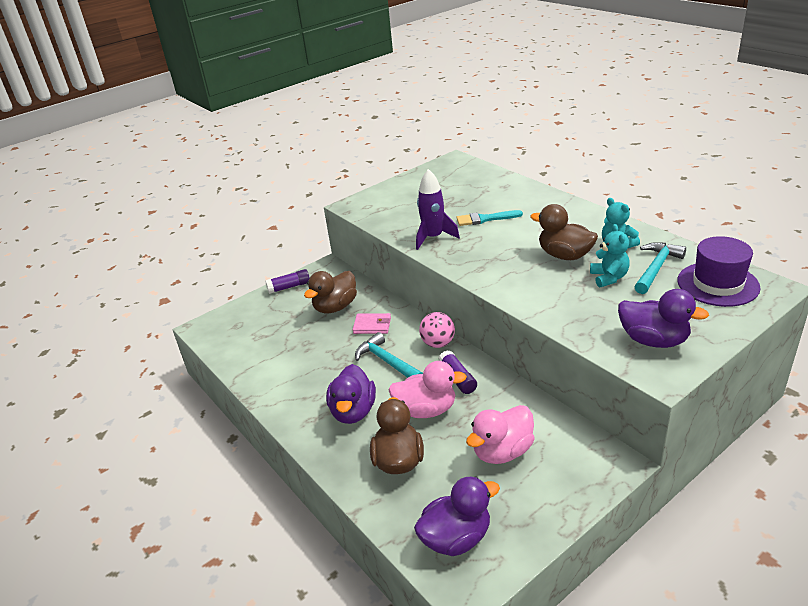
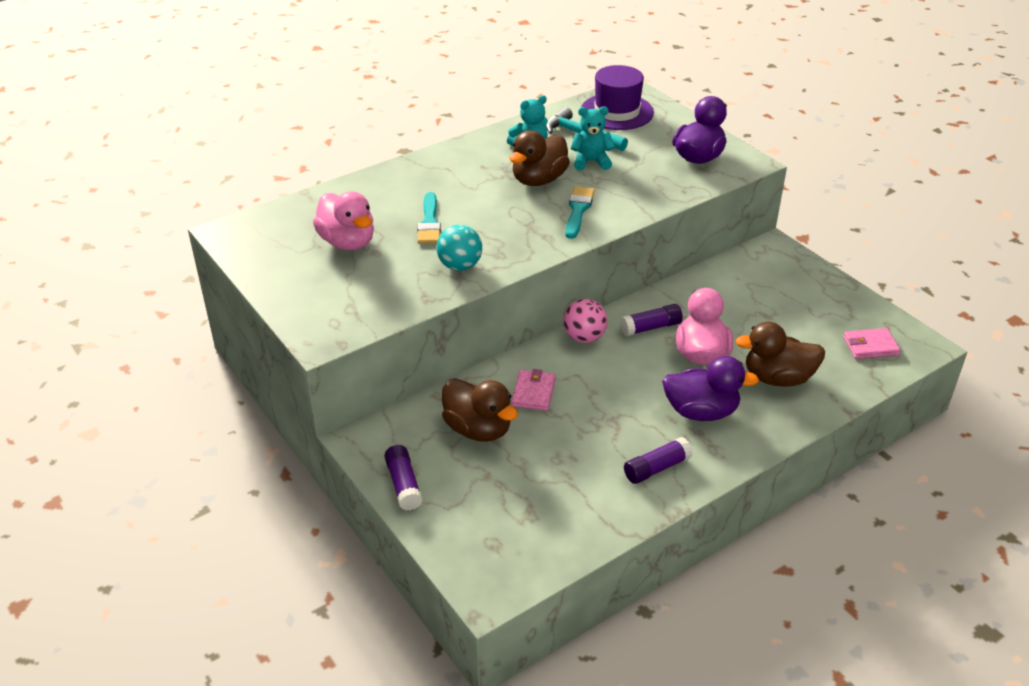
camera: 90 degrees left, 5 degrees up
turquoise hammer [355,332,423,378] -> none
purple duck [414,476,500,556] -> pink wallet [843,328,901,359]
purple rocket [416,169,460,250] -> turquoise ball [436,225,482,271]
pink duck [466,405,535,464] -> pink duck moved to [313,191,374,250]
none -> turquoise brush [565,186,595,239]
none -> purple glue stick [624,437,693,484]

